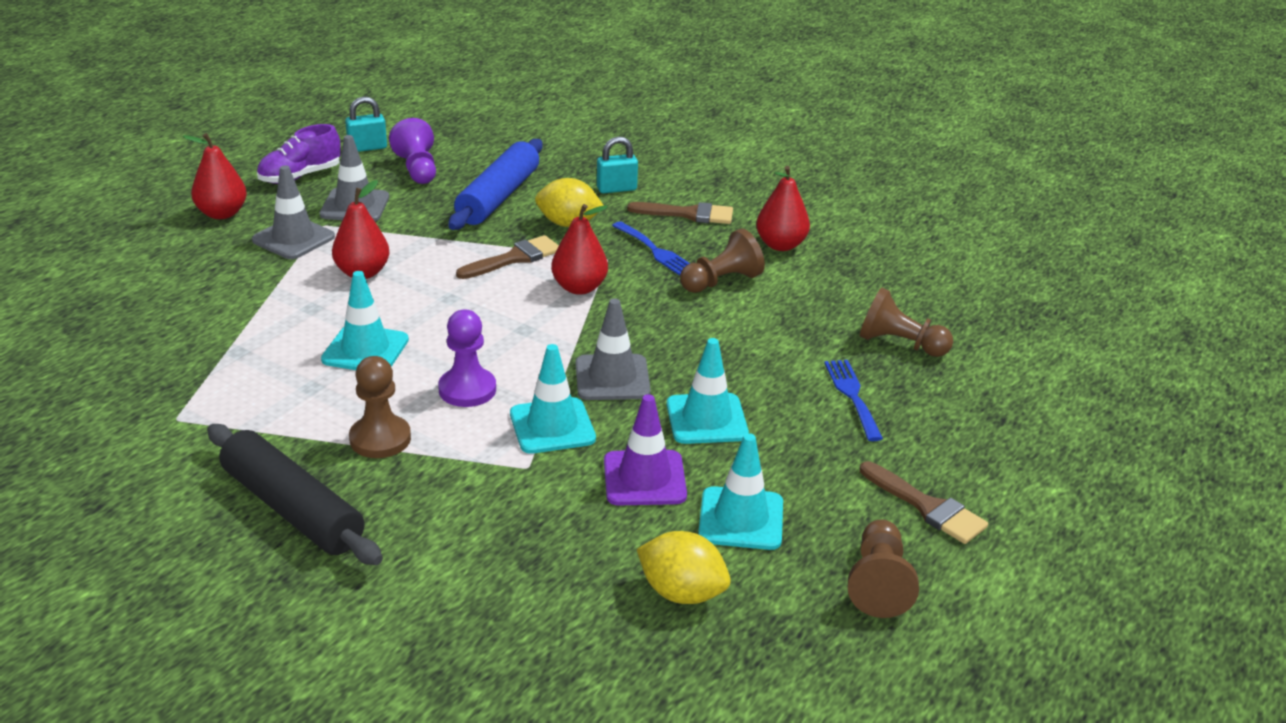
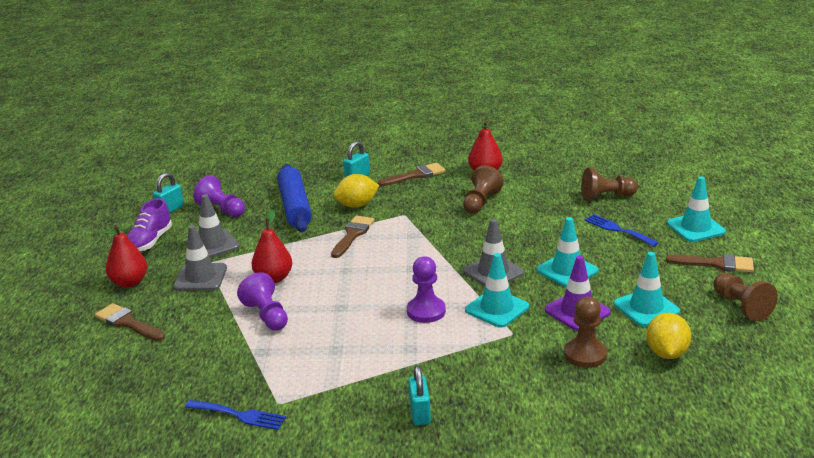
camera: 30 degrees left, 5 degrees down
black rolling pin [207,424,383,565] -> turquoise padlock [408,365,431,426]
turquoise traffic cone [321,271,409,370] -> turquoise traffic cone moved to [667,176,726,242]
brown pawn [349,356,411,458] -> brown pawn moved to [564,297,607,368]
red pear [551,204,608,295] -> none
blue fork [612,221,690,276] -> blue fork moved to [185,400,286,430]
yellow lemon [636,531,731,604] -> yellow lemon turned 75 degrees counterclockwise [646,313,691,359]
none -> brown brush [95,303,165,341]
none -> purple pawn [237,272,288,331]

